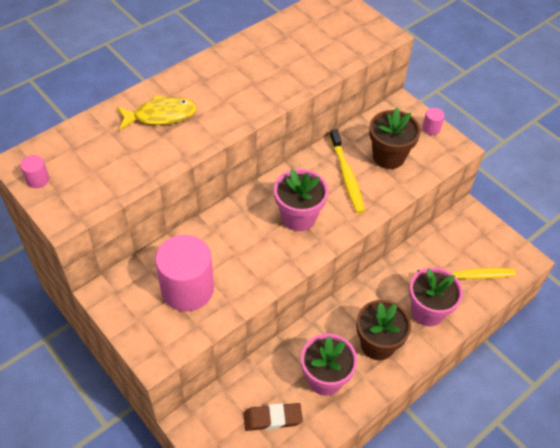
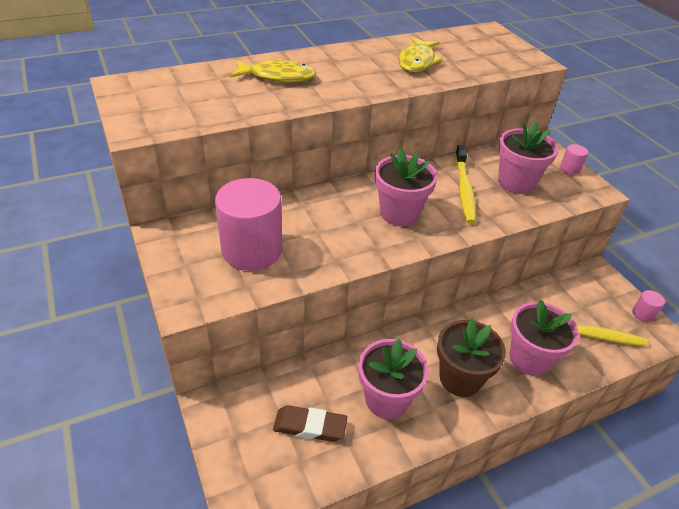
camera: 15 degrees right, 10 degrees down
pink cylinder [20,155,49,188] -> pink cylinder moved to [632,290,665,322]
brown flower pot [369,108,421,169] -> pink flower pot [498,121,559,194]
none -> yellow fish [398,37,443,72]

